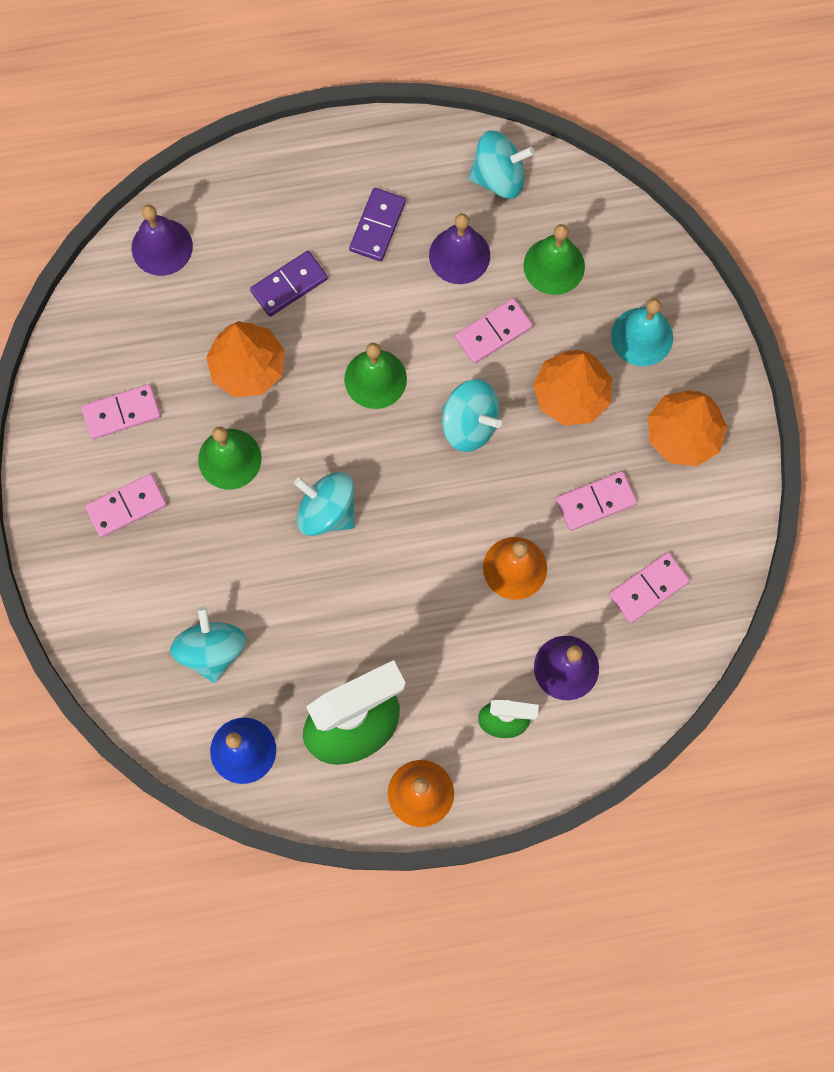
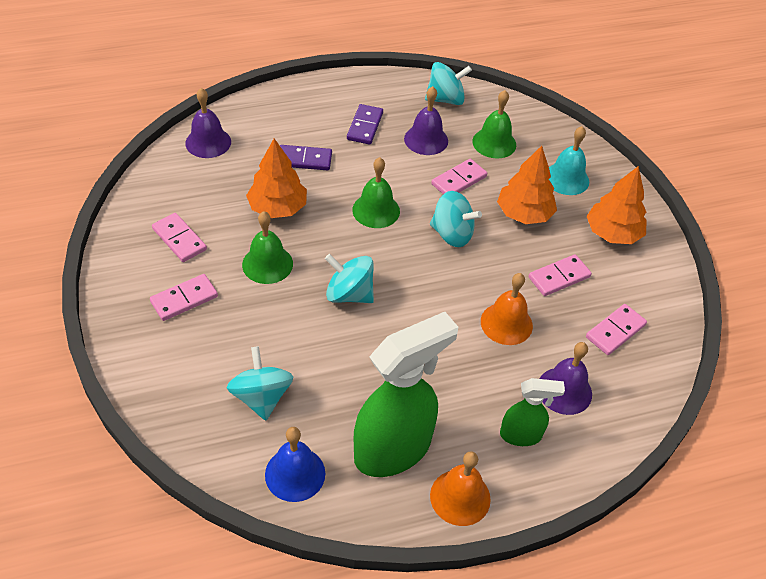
camera: 10 degrees left, 25 degrees down
pink domino [81,384,161,440] -> pink domino turned 75 degrees clockwise [152,213,207,262]
purple domino [250,251,328,317] -> purple domino turned 45 degrees clockwise [280,145,332,170]

